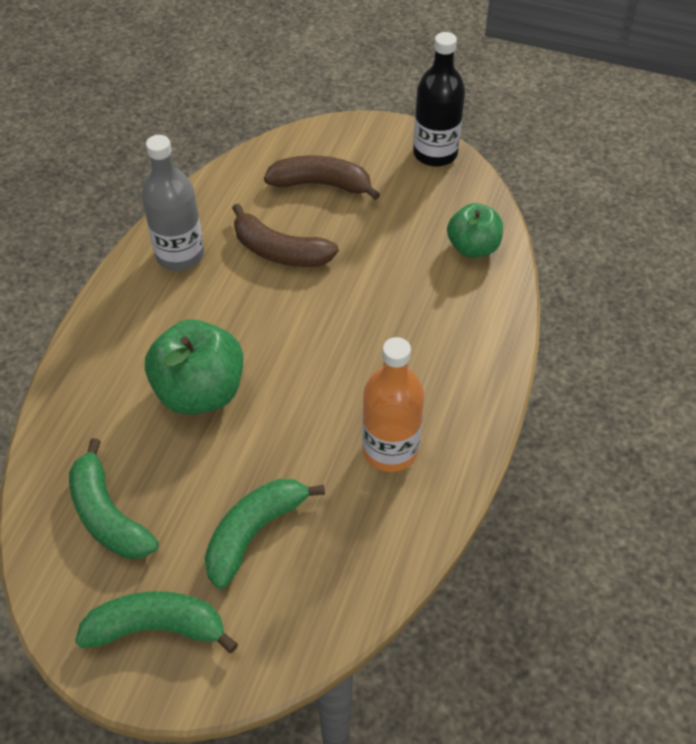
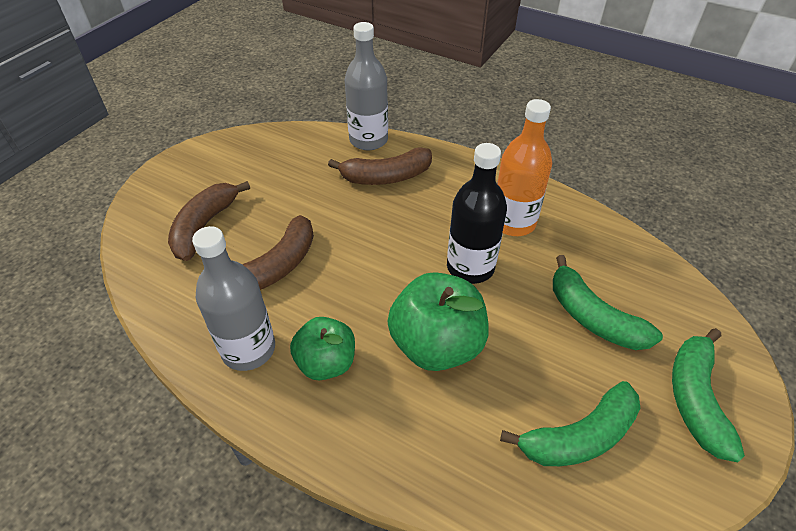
camera: 80 degrees left, 5 degrees down
black bottle [413,32,465,167] -> black bottle moved to [447,143,507,284]
green apple [447,203,503,258] -> green apple moved to [290,317,355,380]
none -> brown banana [328,147,432,185]
none -> grey bottle [345,22,388,150]

